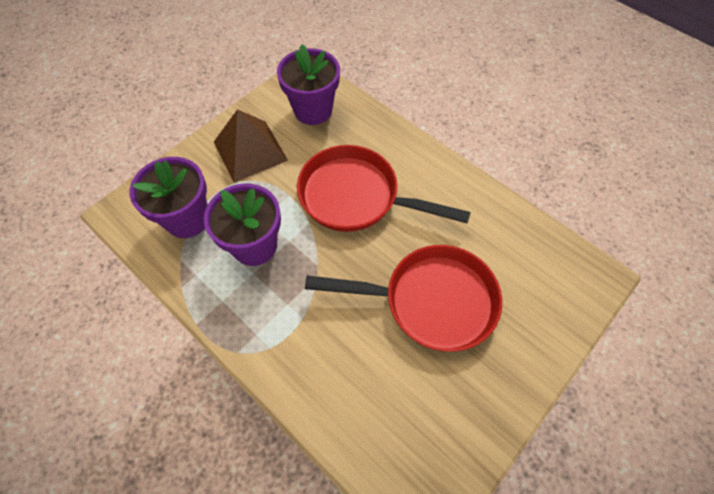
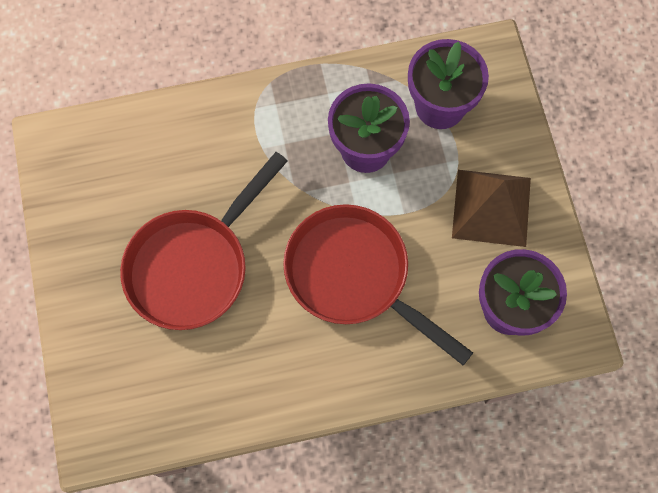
camera: 125 degrees right, 10 degrees up
red pan [297,145,471,232] -> red pan turned 105 degrees counterclockwise [283,204,473,365]

